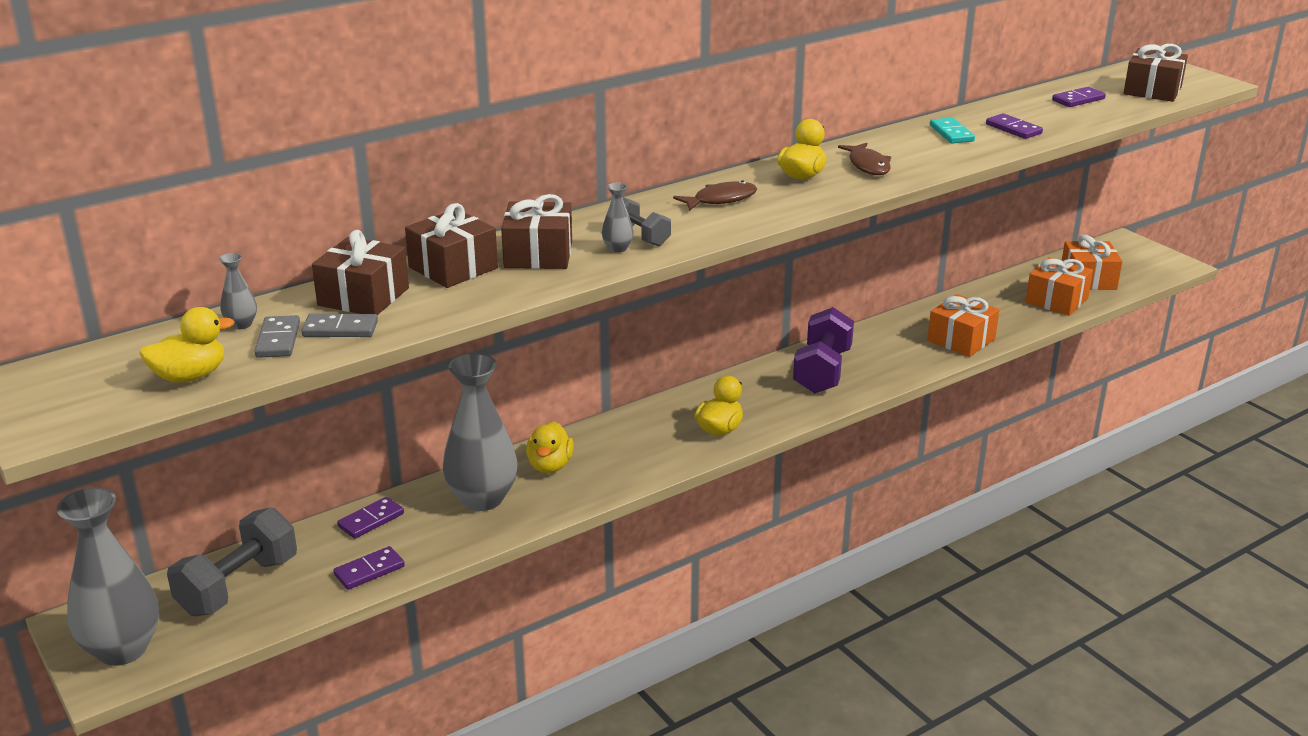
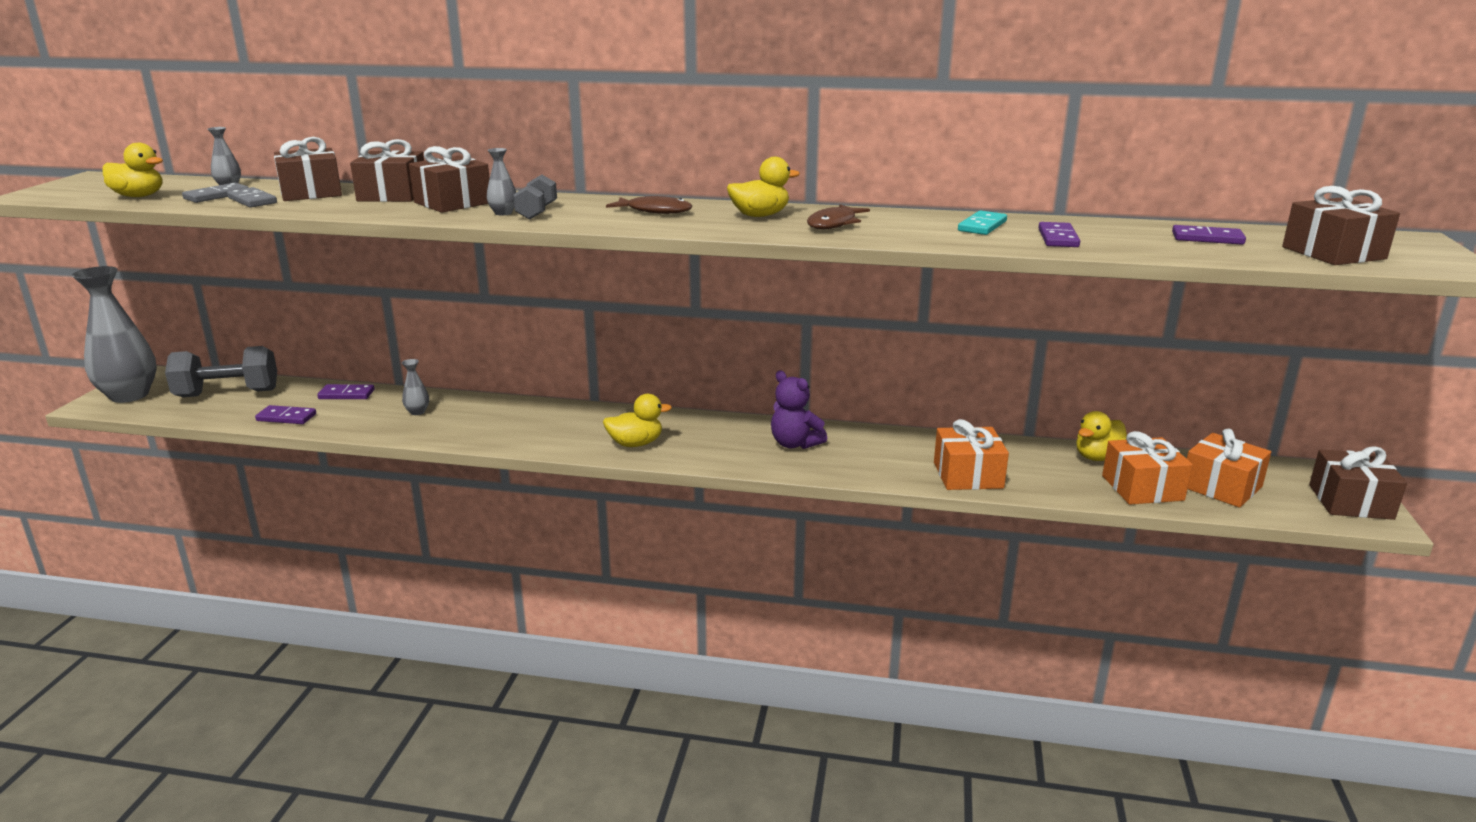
camera: 45 degrees right, 5 degrees down
grey vase [443,353,518,511] -> grey vase [402,359,429,415], size x0.41
yellow duck [526,421,574,473] -> yellow duck moved to [1076,411,1127,461]
purple dumbbell [793,307,854,394] -> purple teddy bear [771,370,827,449]
none -> brown gift [1309,446,1407,520]

